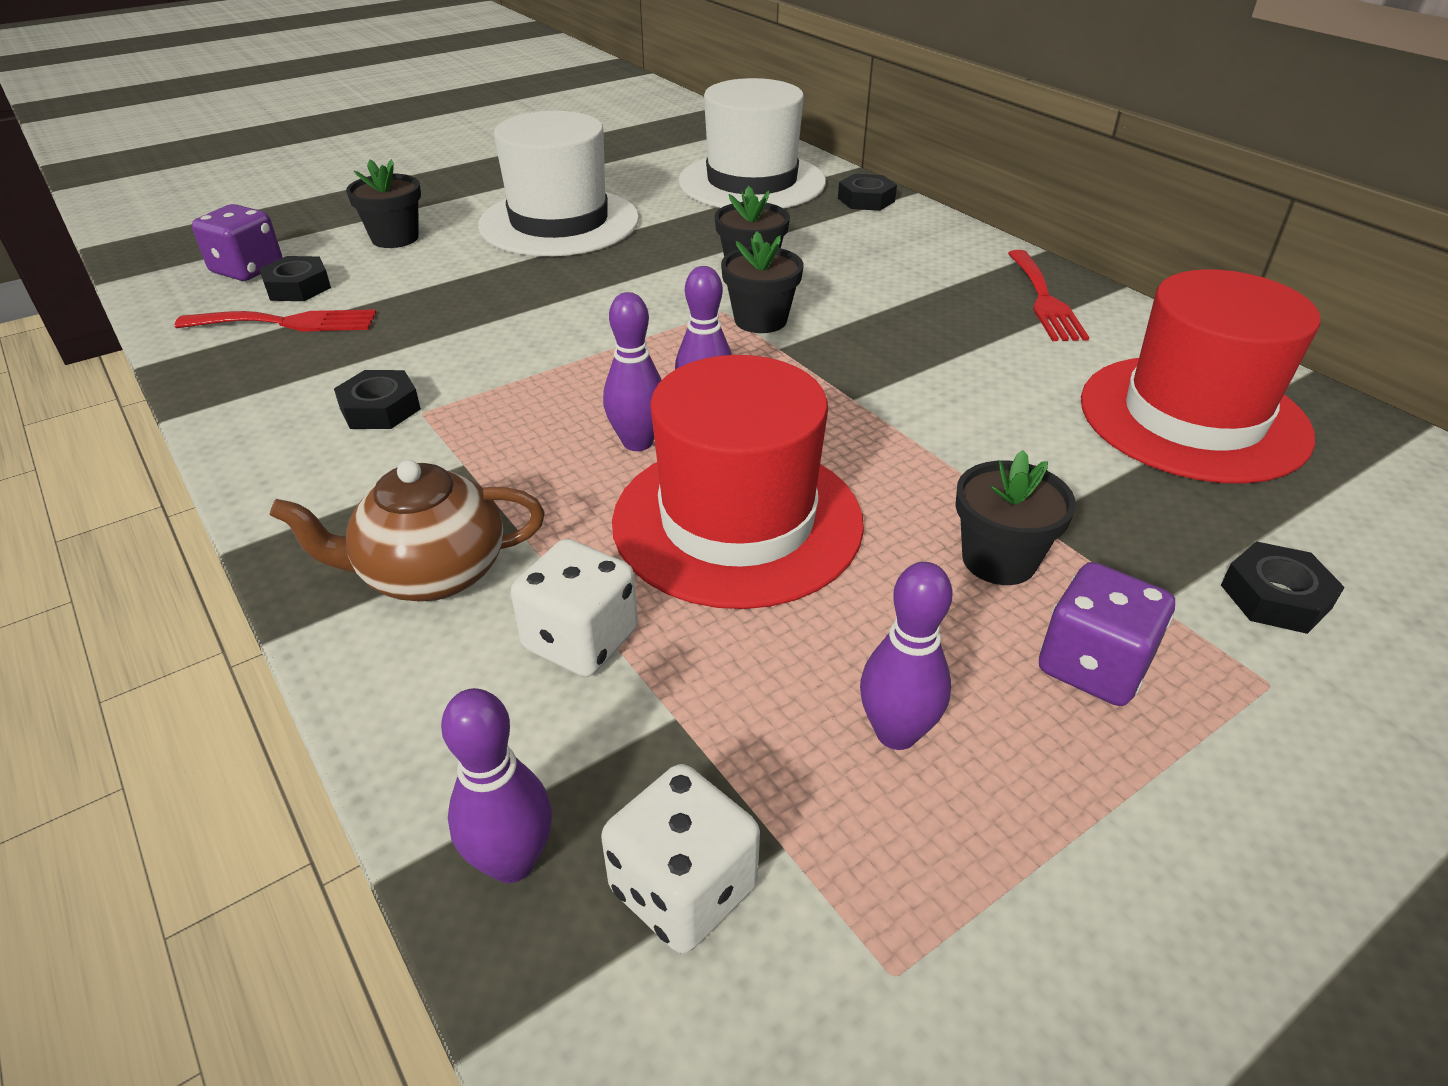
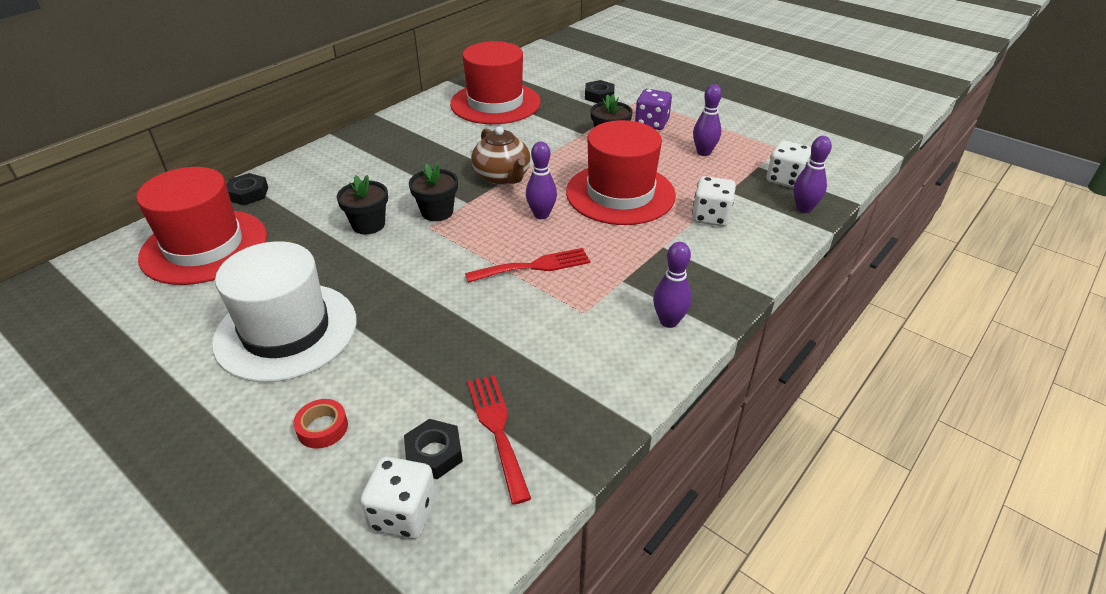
camera: 105 degrees left, 0 degrees up
purple dice [192,204,282,281] -> white dice [360,456,436,539]
brown teapot [269,460,545,601] -> brown teapot moved to [471,126,531,185]
black nut [334,370,421,429] -> none
black flower pot [346,159,421,248] -> red tape [293,399,348,449]
purple bowling pin [603,292,661,451] -> purple bowling pin moved to [653,242,692,328]
white hat [679,78,826,209] -> red hat [136,167,267,285]
red fork [1008,250,1089,341] -> red fork moved to [465,248,590,283]

